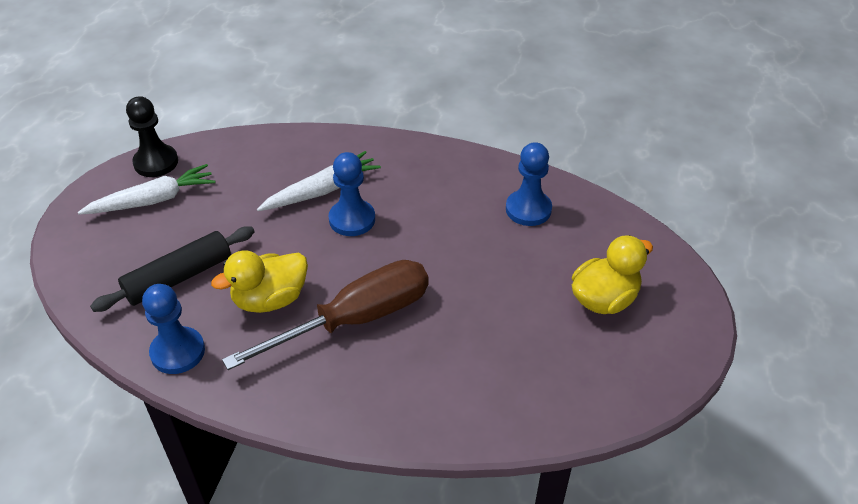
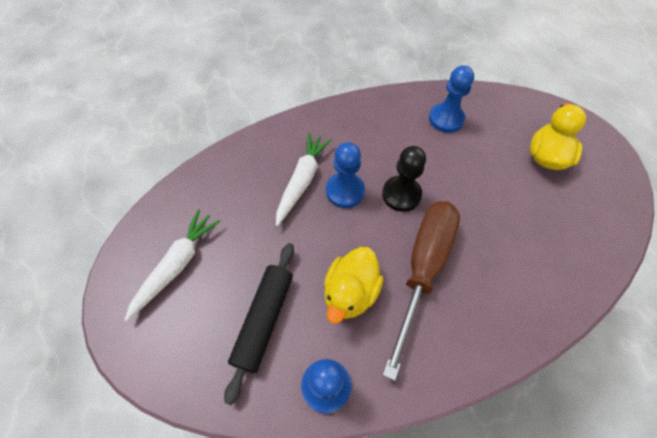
camera: 35 degrees left, 15 degrees up
black pawn [126,96,178,177] -> black pawn moved to [382,146,426,212]

